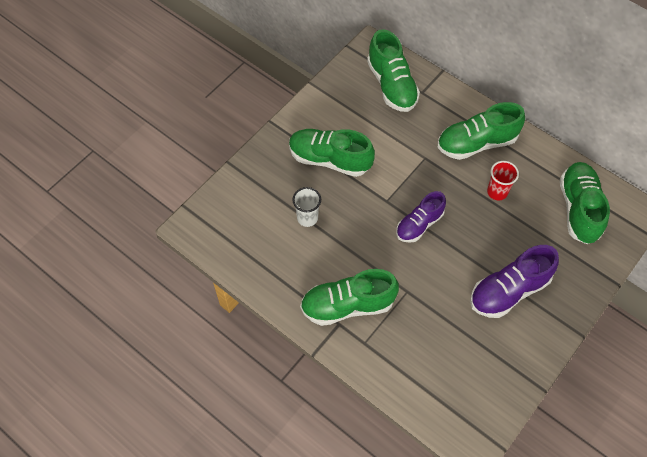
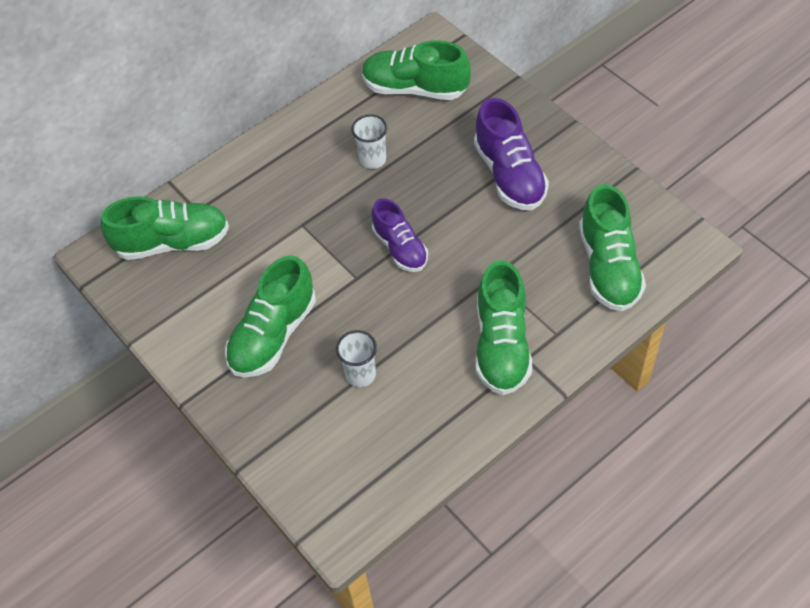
camera: 75 degrees left, 5 degrees down
green shoe [437,102,525,160] -> green shoe moved to [579,184,646,311]
red cup [487,161,519,200] -> white cup [351,114,387,169]

